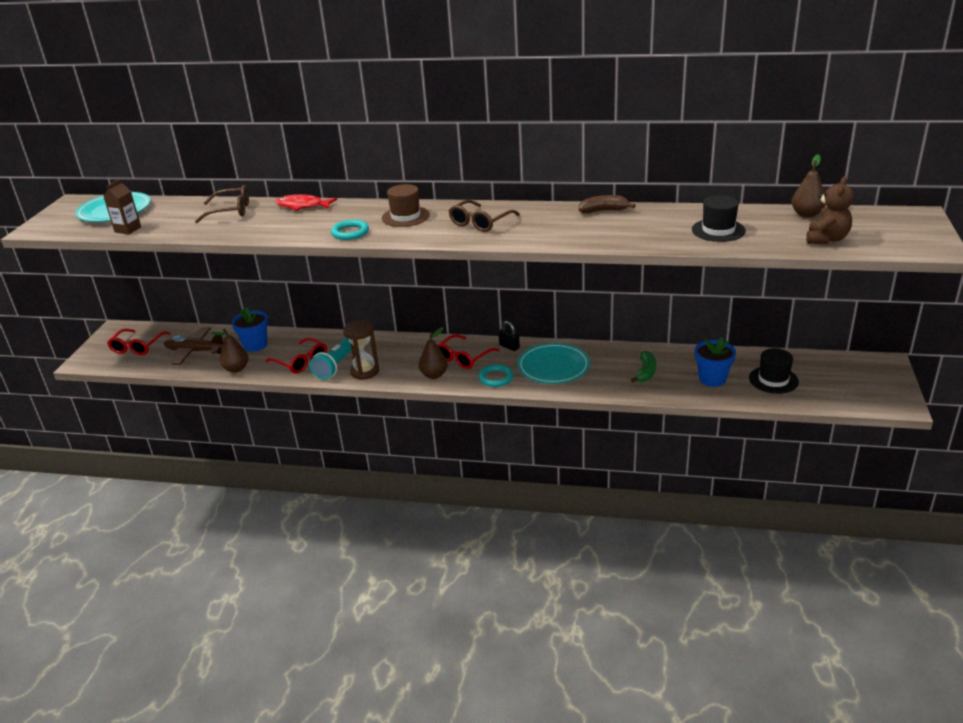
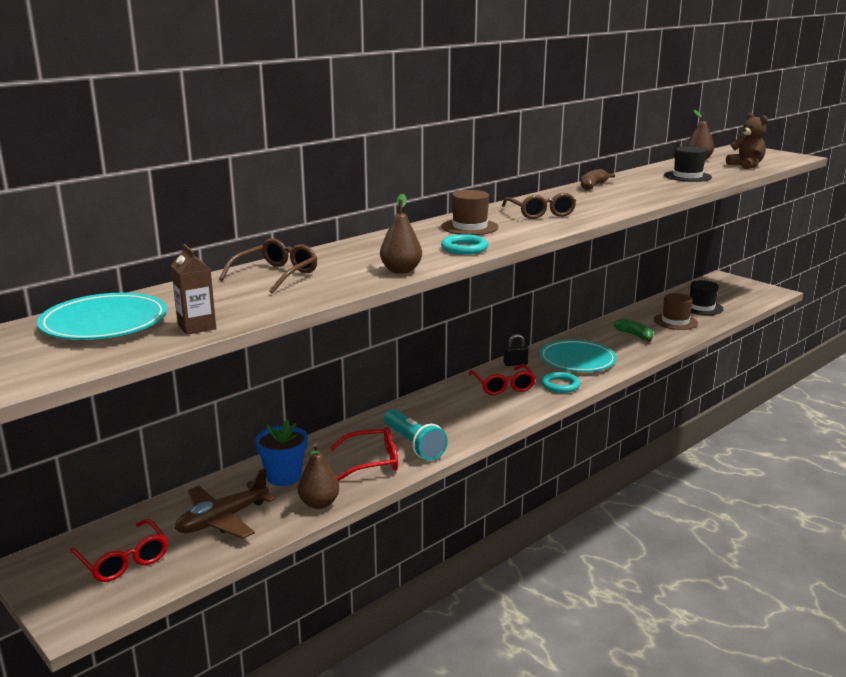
camera: 55 degrees left, 10 degrees down
red fish [275,194,337,211] -> none
brown hourglass [343,320,380,380] -> none
brown pear [419,327,448,379] -> brown pear moved to [380,194,422,274]
blue flower pot [695,337,736,387] -> brown hat [654,293,698,330]

